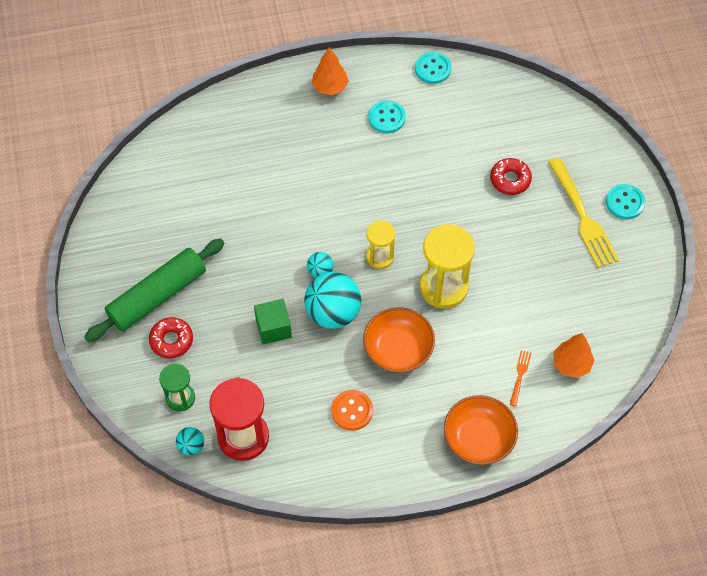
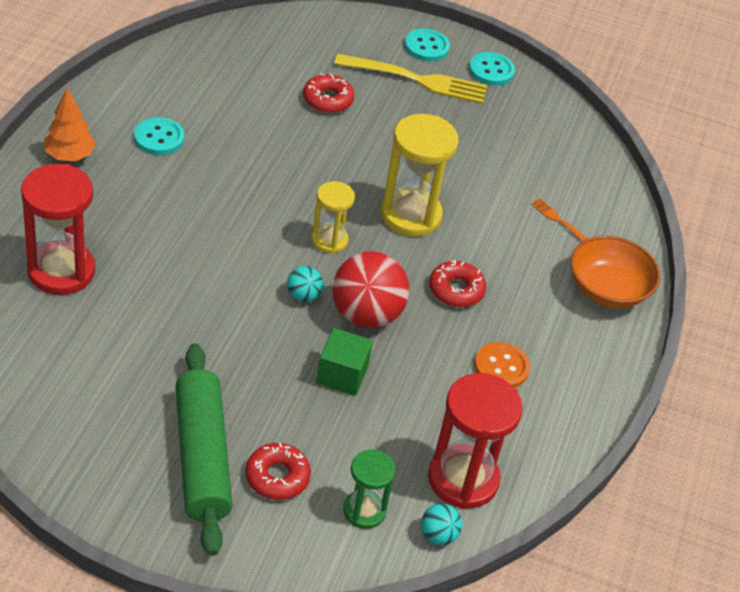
camera: 65 degrees left, 15 degrees down
turquoise ball [304,272,361,329] -> red ball [332,251,409,328]
orange bowl [363,307,435,373] -> red donut [429,260,486,307]
turquoise button [415,52,451,84] -> turquoise button moved to [469,52,515,86]
orange tree [554,333,594,378] -> none
none -> red hourglass [21,164,95,295]

